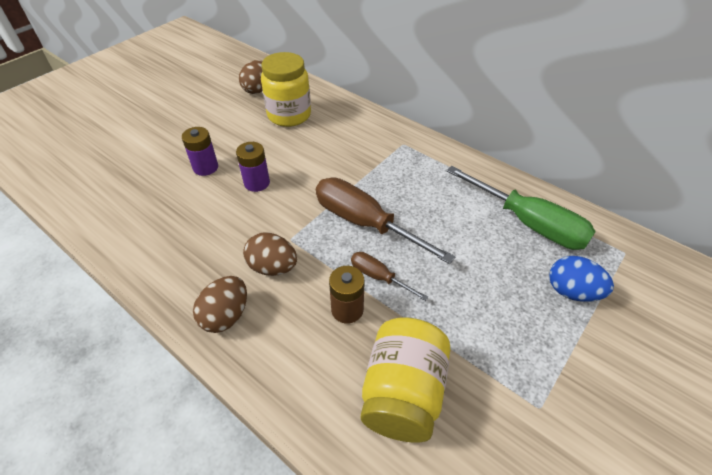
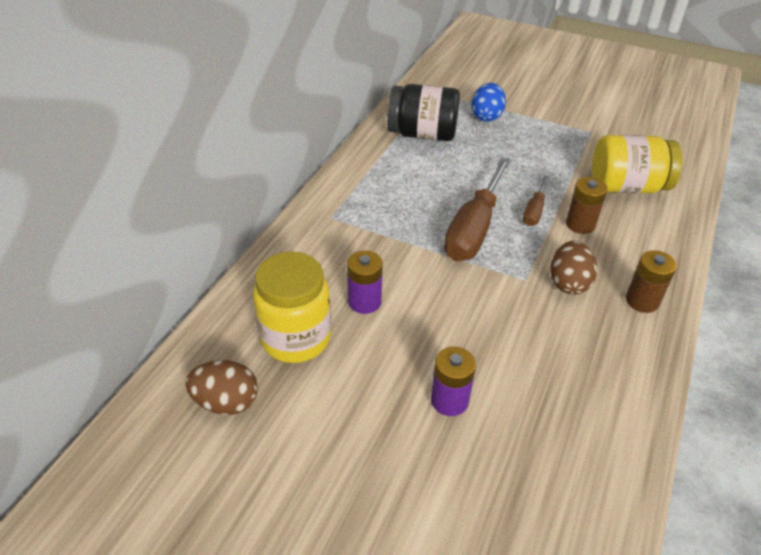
camera: 105 degrees left, 5 degrees down
brown egg [193,276,247,333] -> brown battery [626,250,677,313]
purple battery [236,142,270,192] -> purple battery moved to [347,251,383,314]
green screwdriver [447,166,596,250] -> black jar [387,84,460,141]

